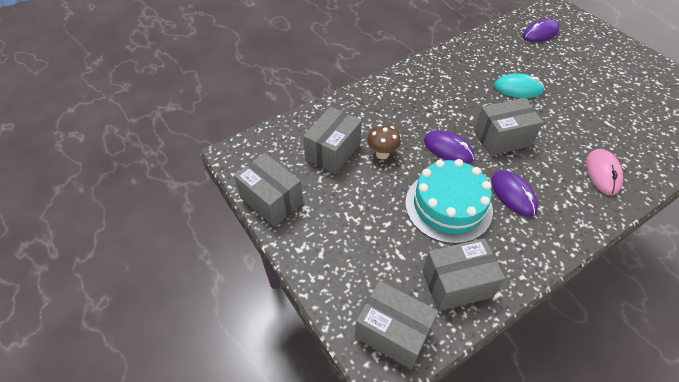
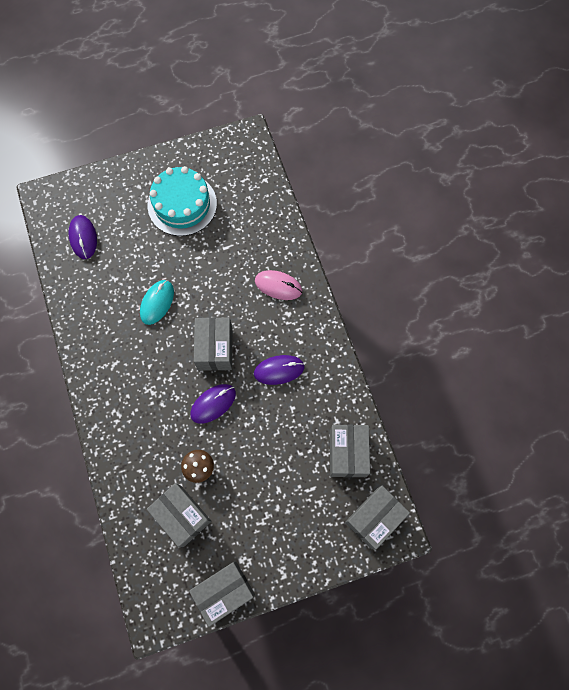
camera: 75 degrees left, 20 degrees up
turquoise cake [405,159,493,244] -> turquoise cake moved to [148,166,217,236]

